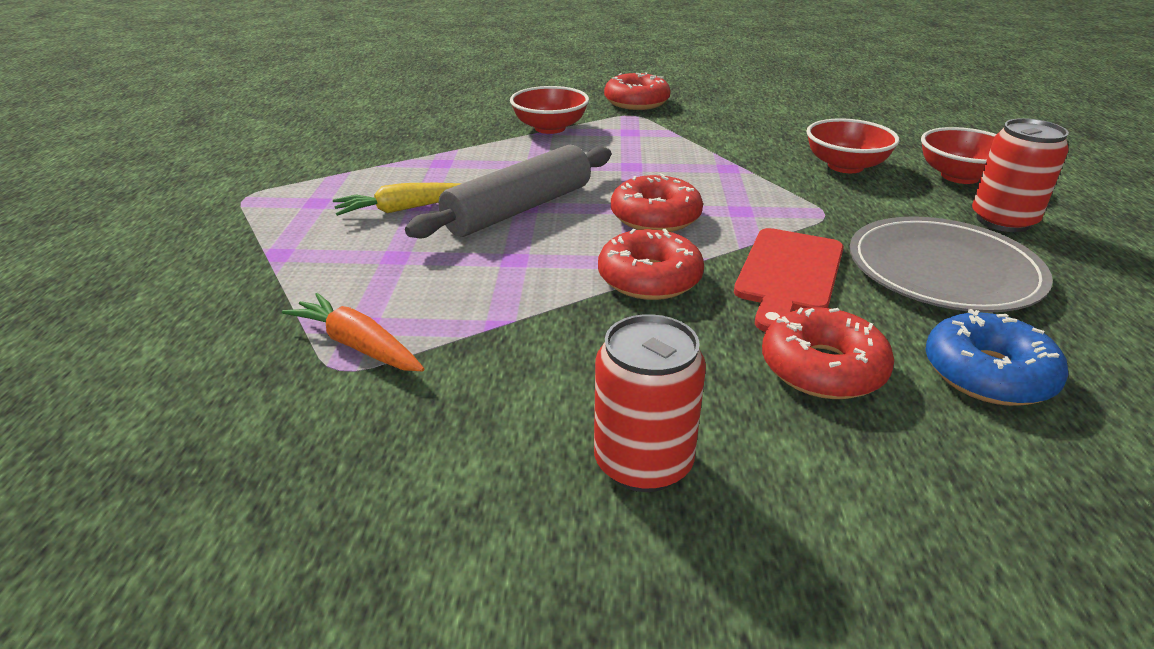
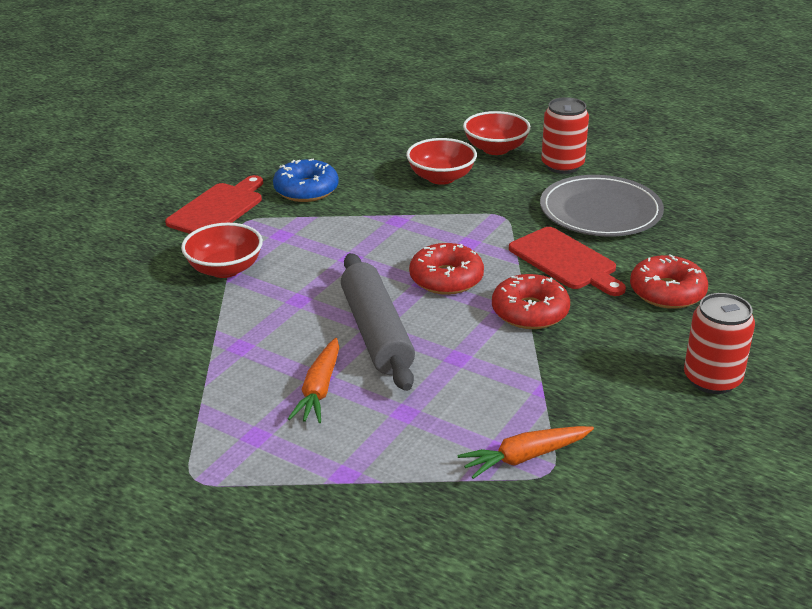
camera: 60 degrees left, 0 degrees up
yellow carrot [333,183,461,216] -> orange carrot [288,338,339,423]
red donut [604,72,671,110] -> red cutting board [165,175,263,234]
blue donut [926,309,1068,406] -> blue donut moved to [273,159,339,202]

